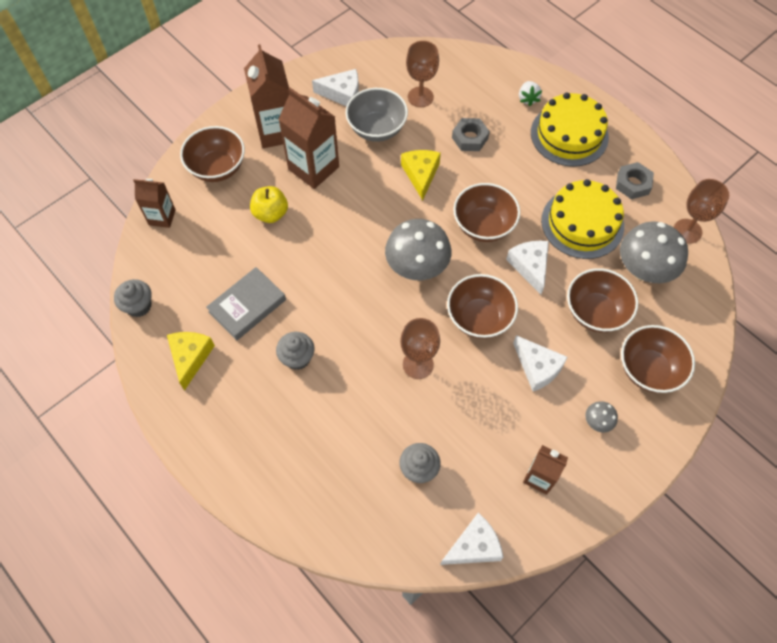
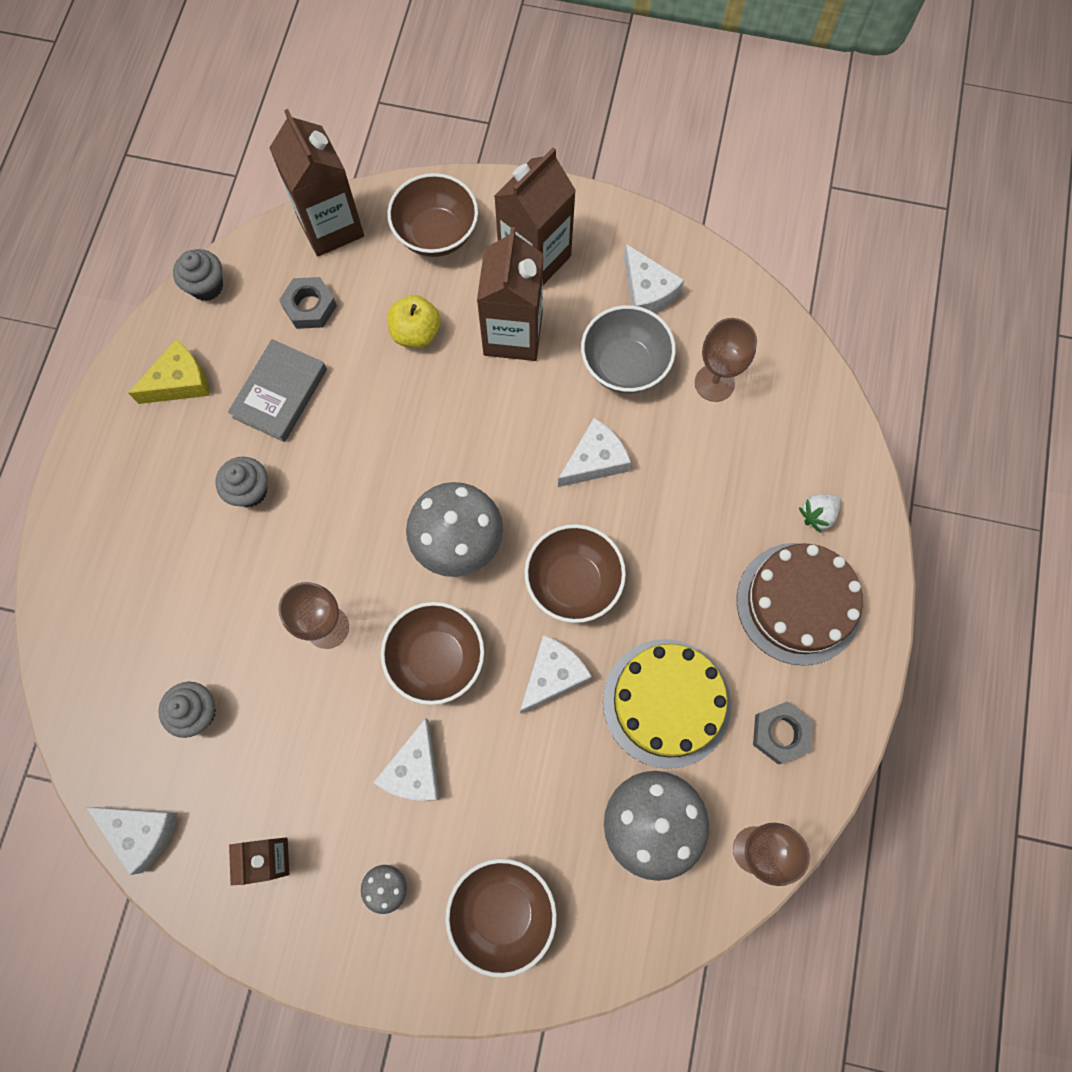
camera: 55 degrees right, 10 degrees up
brown carton [133,179,176,228] -> brown carton [269,109,364,256], size x1.71
grey book [206,267,286,341] -> grey book turned 75 degrees counterclockwise [228,339,327,442]
yellow cheese [401,150,441,201] -> white cheese [558,418,631,487]
grey nut [452,118,490,151] -> grey nut moved to [279,277,337,329]
yellow cake [531,93,609,167] -> brown cake [737,543,863,666]
brown bowl [567,268,638,333] -> none

